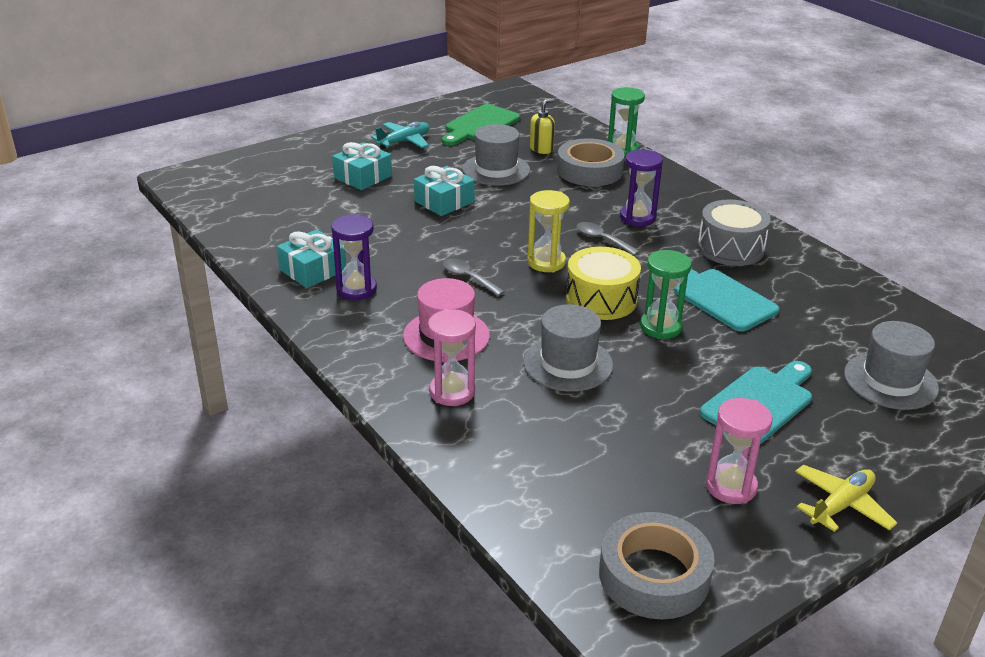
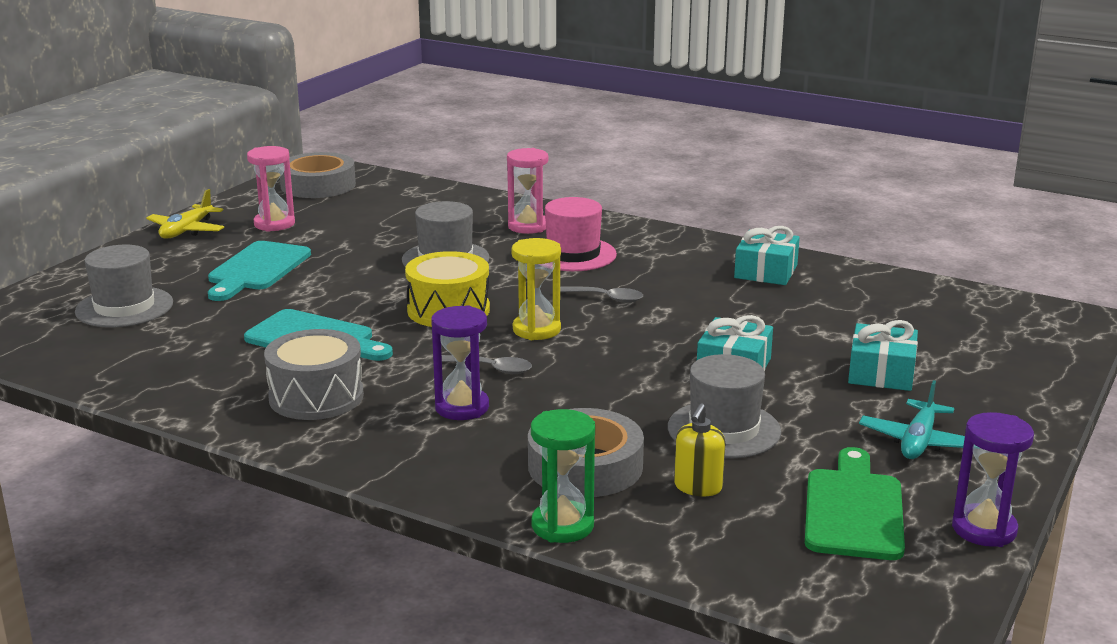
camera: 155 degrees right, 10 degrees down
purple hourglass [331,214,377,300] -> purple hourglass moved to [952,412,1034,547]
green hourglass [640,250,692,339] -> none

